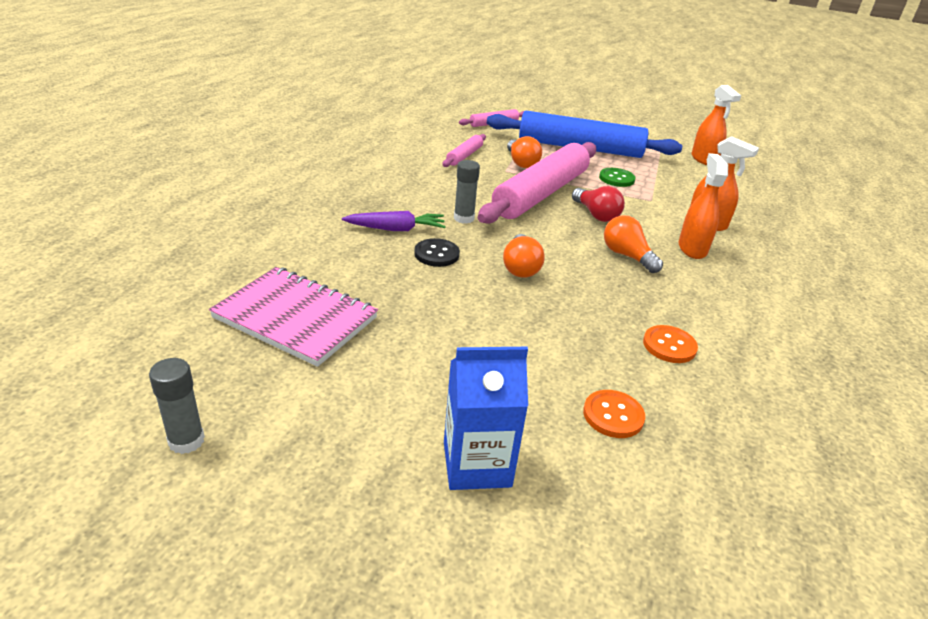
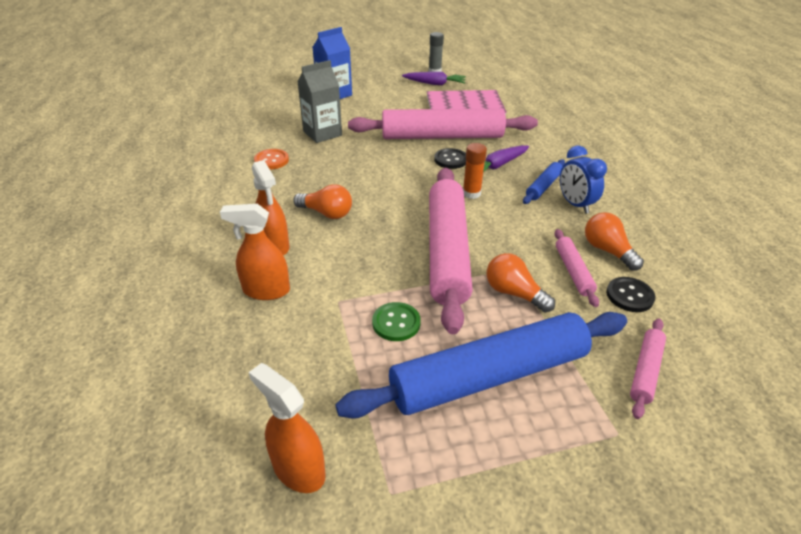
camera: 150 degrees right, 5 degrees up
grey glue stick [454,160,480,224] -> orange glue stick [463,143,487,199]
orange light bulb [503,234,545,278] -> orange light bulb moved to [585,212,644,271]
red light bulb [572,186,625,222] -> none
orange button [583,390,645,438] -> none
none -> grey carton [297,60,342,143]
none -> pink rolling pin [348,108,538,139]
none -> purple carrot [402,72,466,85]
none -> blue rolling pin [523,159,565,204]
none -> blue clock [560,146,607,214]
none -> black button [606,277,655,312]

